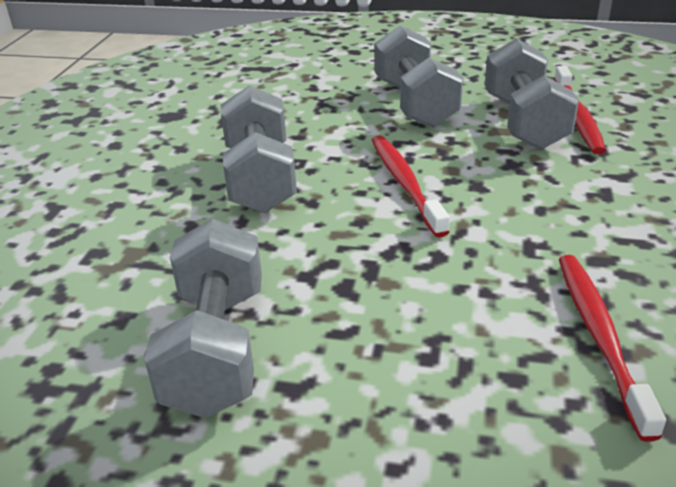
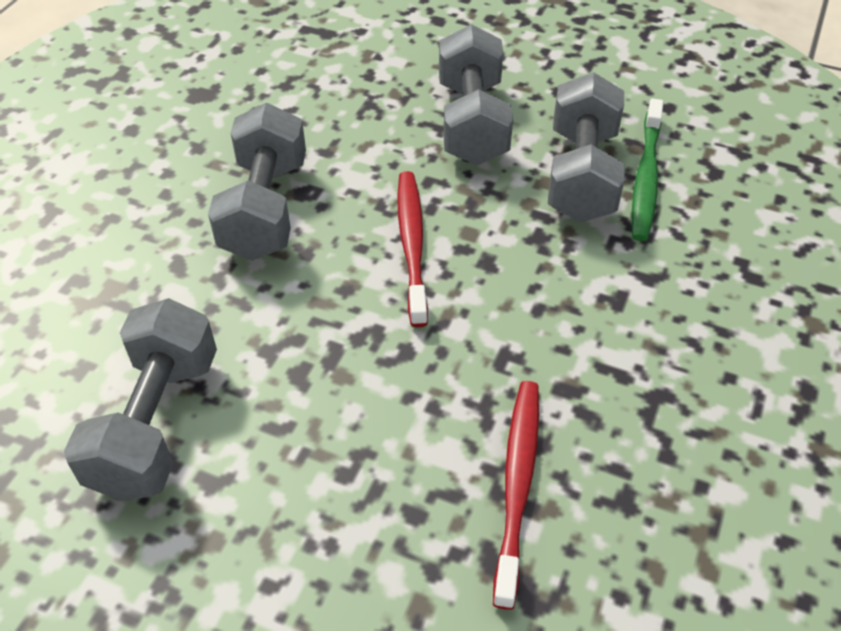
camera: 10 degrees right, 15 degrees up
red toothbrush [554,66,606,154] -> green toothbrush [632,99,663,241]

